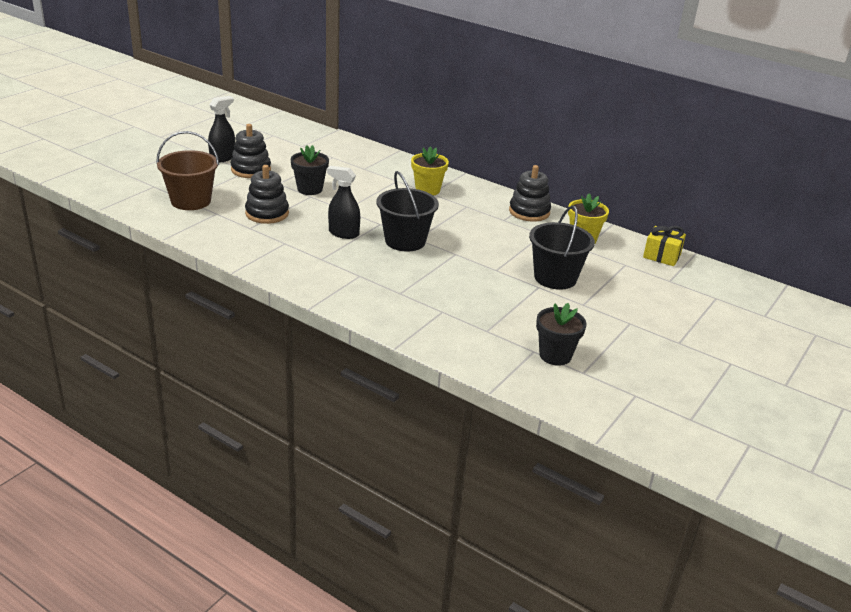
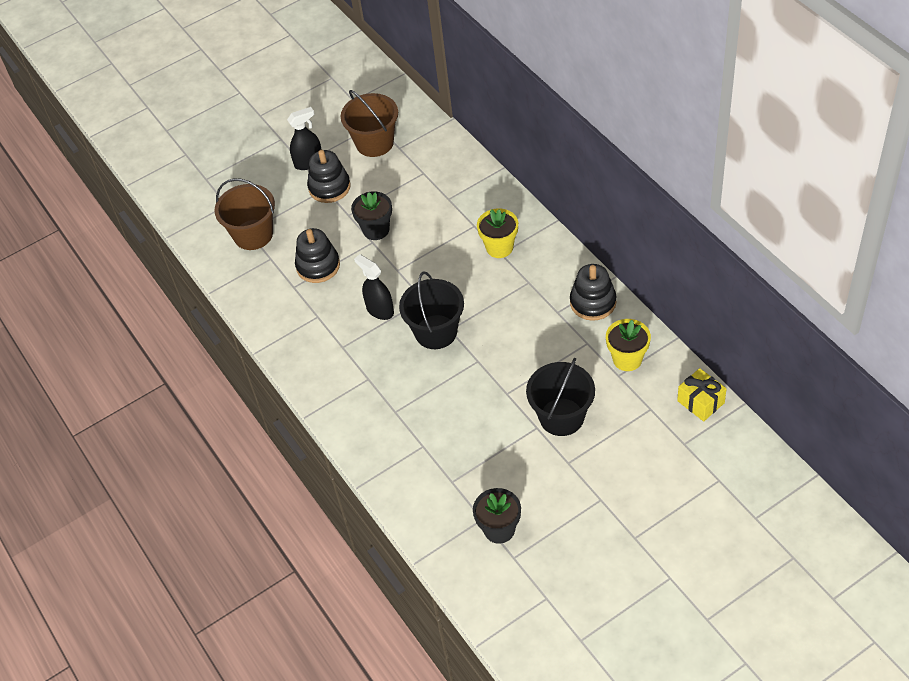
camera: 30 degrees right, 20 degrees up
none -> brown bucket [341,90,398,157]

